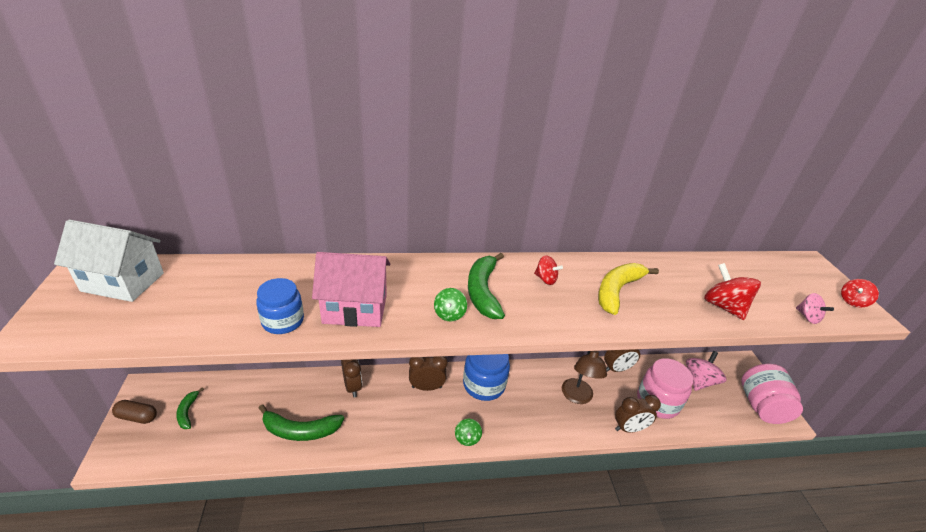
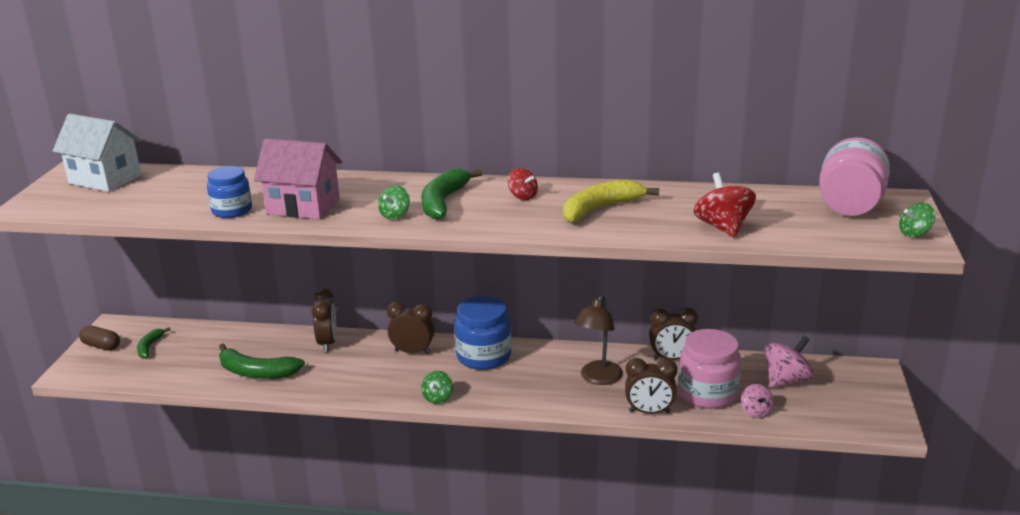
camera: 20 degrees right, 10 degrees down
pink jar [741,364,803,424] -> pink jar moved to [819,137,890,216]
pink spinning top [796,293,834,324] -> pink spinning top moved to [741,384,774,418]
red spinning top [841,279,879,307] -> green spinning top [899,203,935,237]

